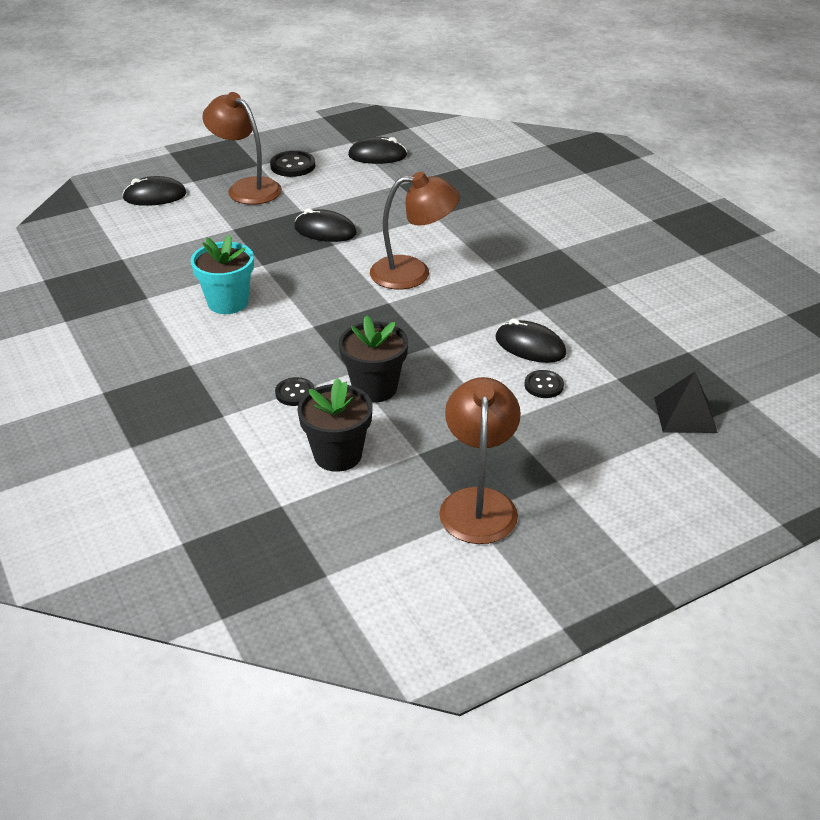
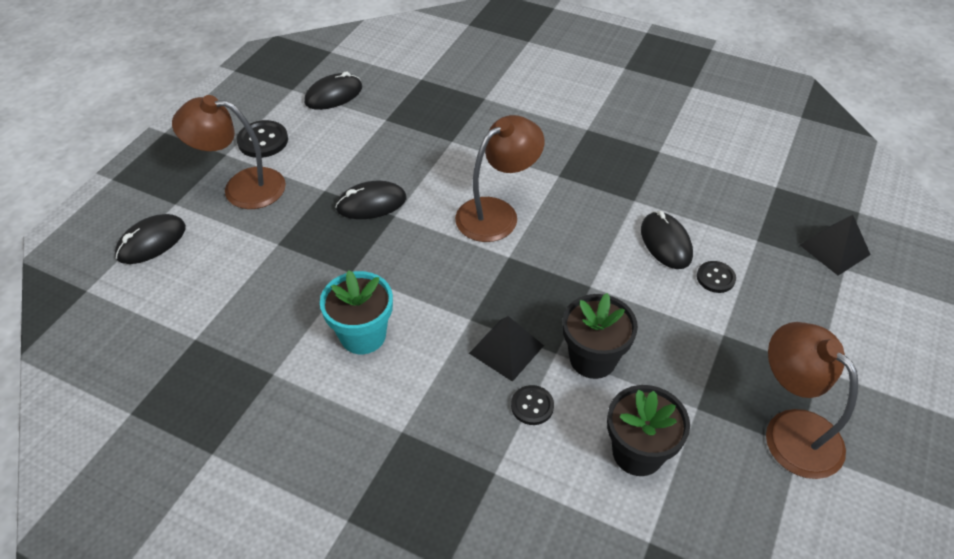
camera: 35 degrees left, 10 degrees up
black mouse [495,319,566,363] -> black mouse turned 75 degrees clockwise [641,211,693,269]
none -> black pyramid [469,316,544,382]

